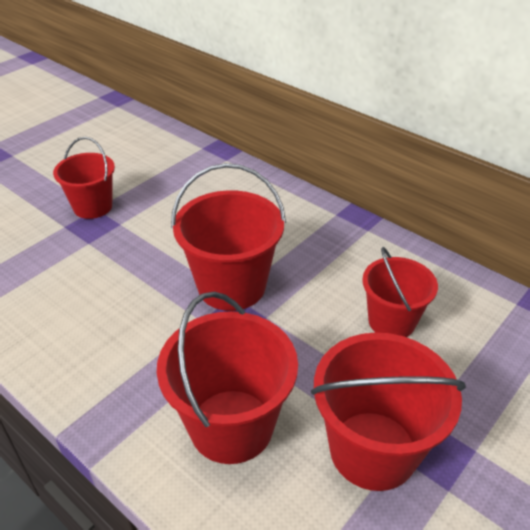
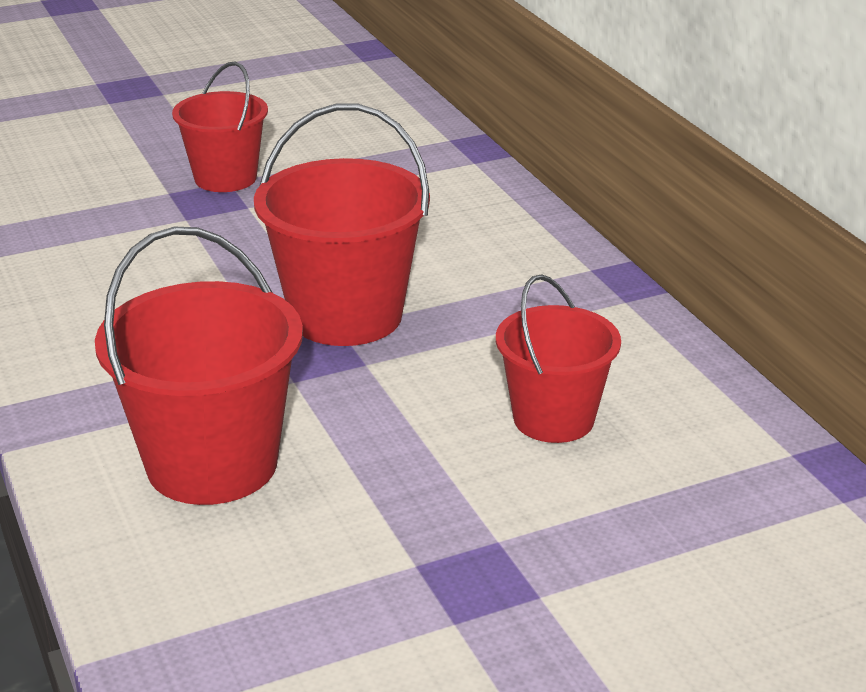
camera: 25 degrees right, 10 degrees down
red bucket [311,332,466,491] -> none

